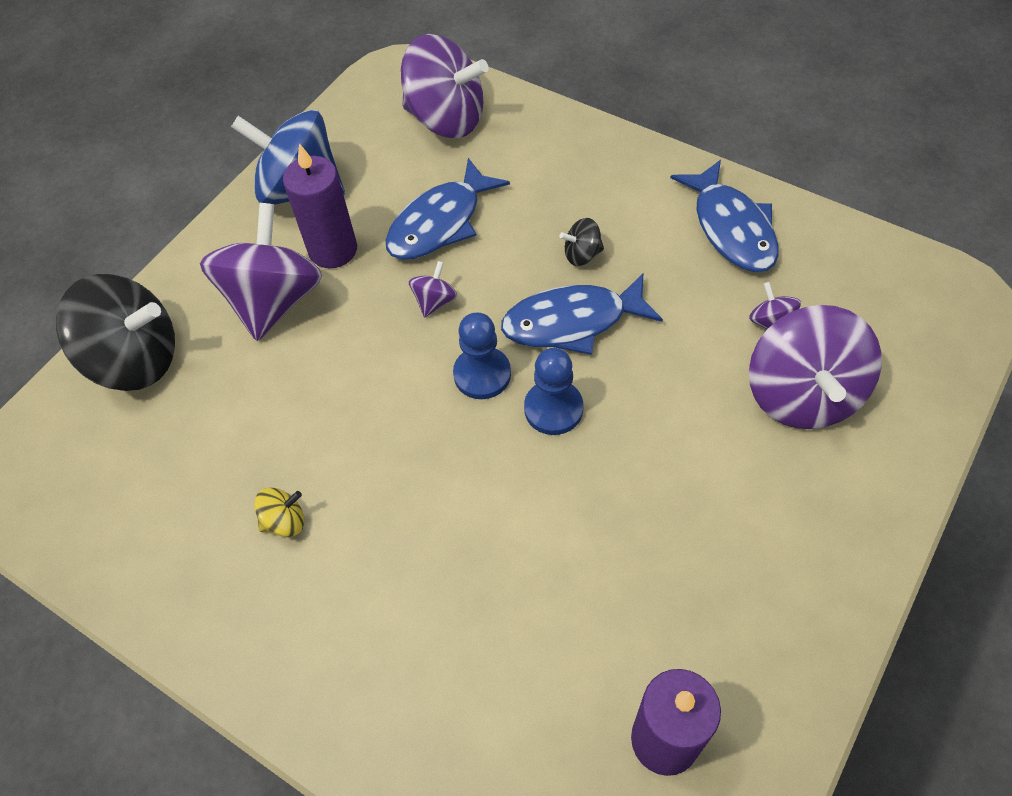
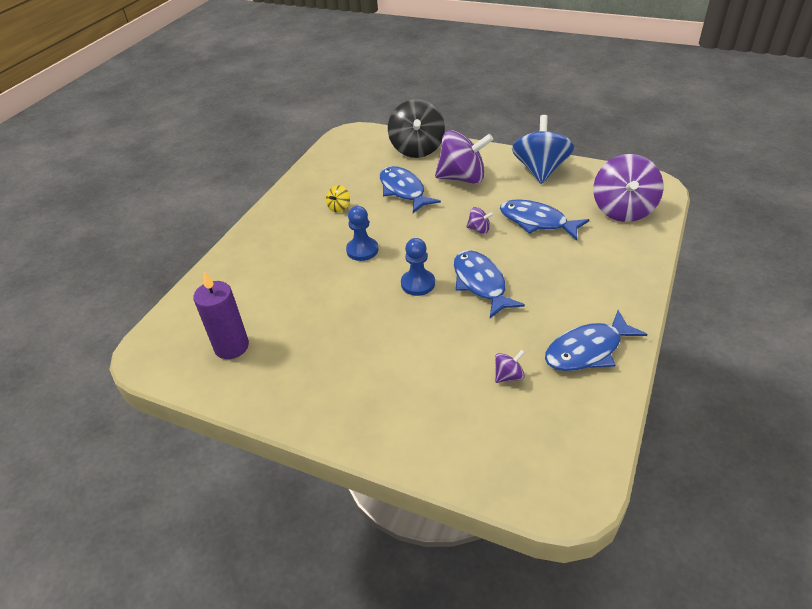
camera: 80 degrees right, 15 degrees down
yellow spinning top [254,488,304,537] -> yellow spinning top turned 60 degrees clockwise [326,185,350,213]
purple candle [283,143,357,268] -> none
blue pawn [453,313,511,399] -> blue pawn moved to [346,206,378,261]
black spinning top [560,218,604,266] -> none
purple spinning top [749,305,882,429] -> none
none -> blue fish [380,166,441,213]

